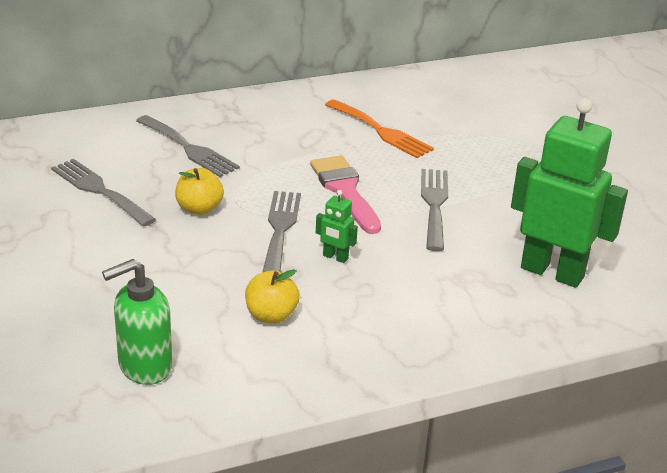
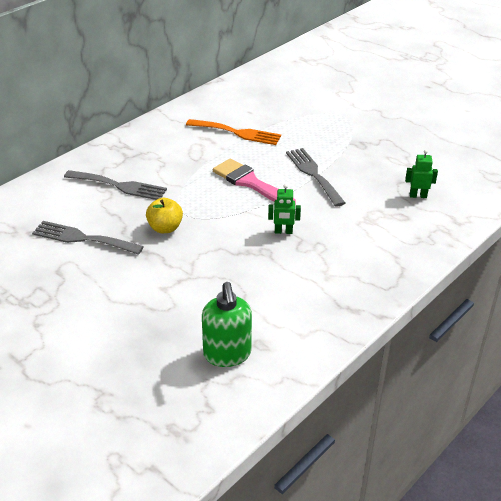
camera: 25 degrees left, 5 degrees up
green soap dispenser [102,259,172,385] -> green soap dispenser turned 45 degrees counterclockwise [202,282,252,367]
yellow apple [245,269,300,324] -> none
grey fork [262,191,301,273] -> none
green robot [511,98,628,288] -> green robot [405,150,438,198], size x0.41

